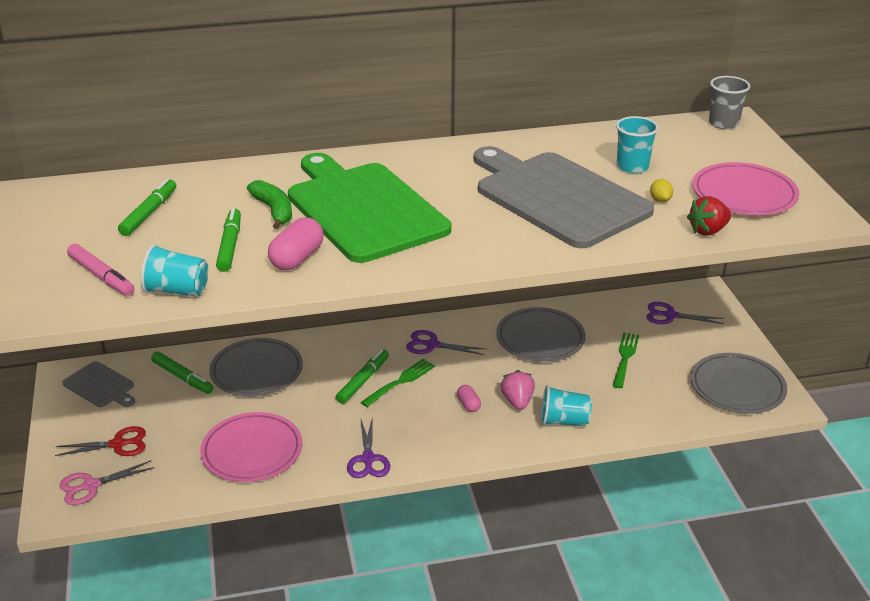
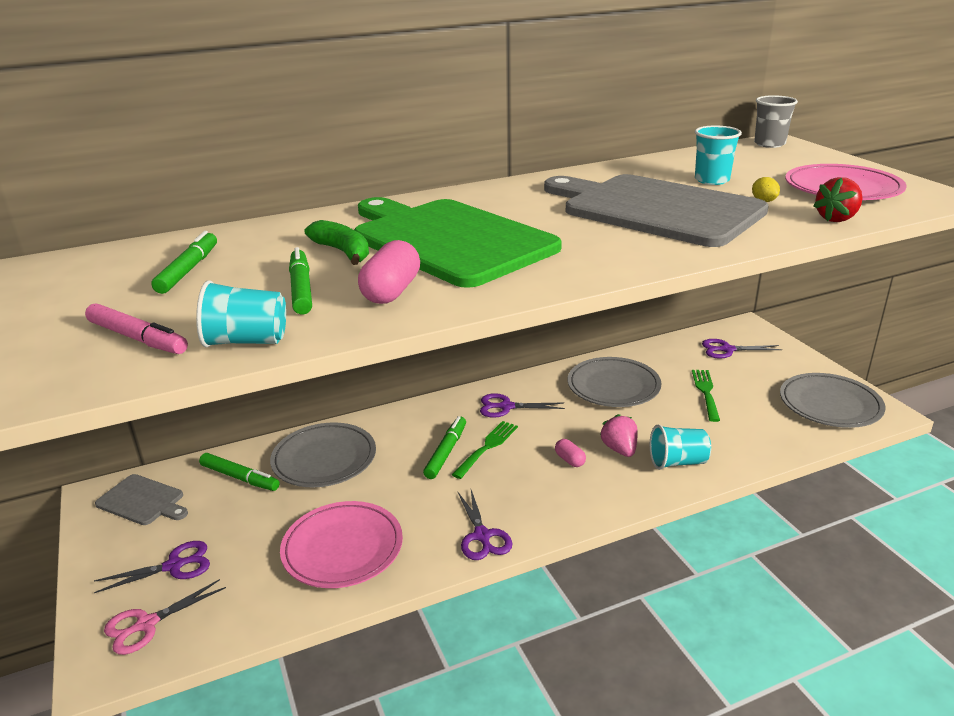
camera: 10 degrees left, 5 degrees down
red scissors [55,426,146,456] -> purple scissors [94,541,210,593]

